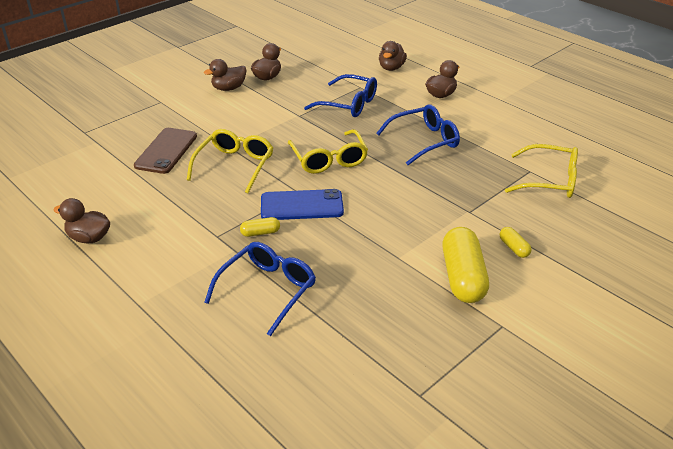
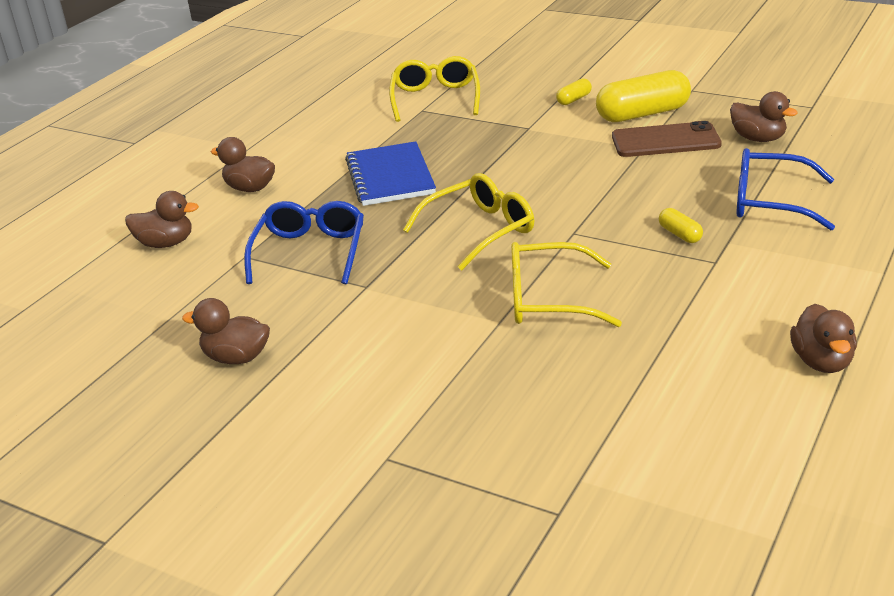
camera: 105 degrees left, 5 degrees down
brown phone [134,128,197,174] -> brown phone moved to [612,121,722,157]
brown duck [204,59,247,91] -> brown duck moved to [730,91,798,142]
blue phone [261,189,344,220] -> none
blue glasses [376,104,460,165] -> blue notebook [345,141,436,206]

